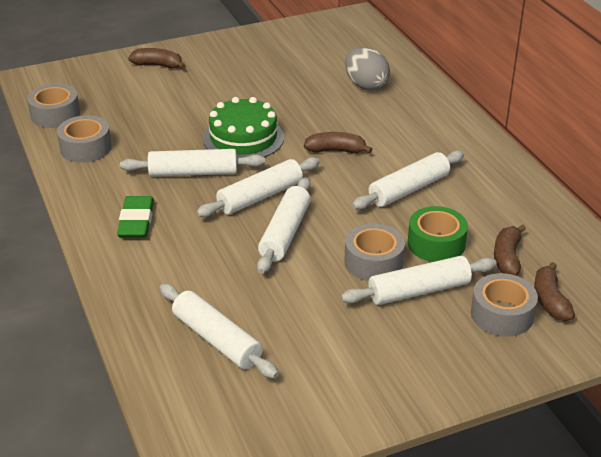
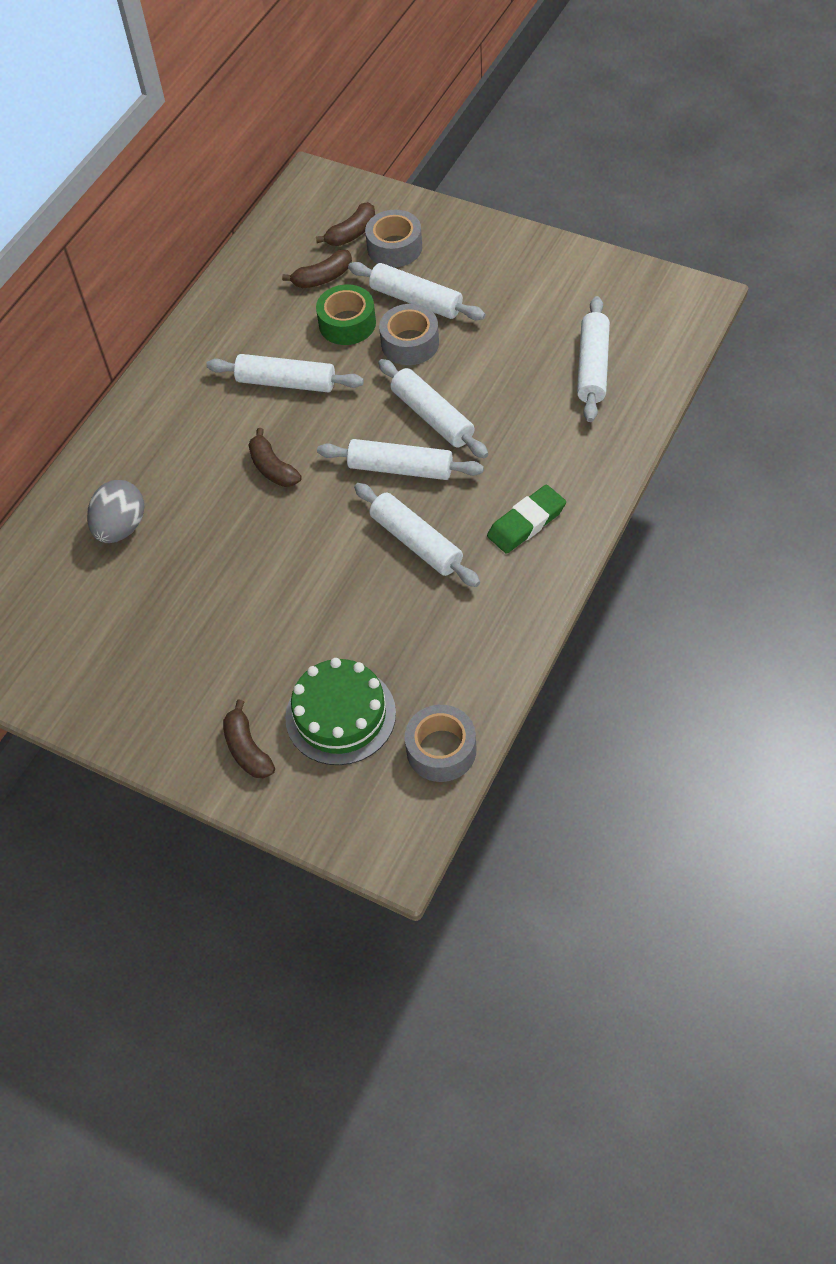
camera: 125 degrees left, 20 degrees up
grey tape [57,115,112,163] -> none
green cake [203,97,284,158] -> green cake moved to [285,658,396,765]
white rolling pin [257,177,311,274] -> white rolling pin turned 75 degrees clockwise [378,359,488,458]

